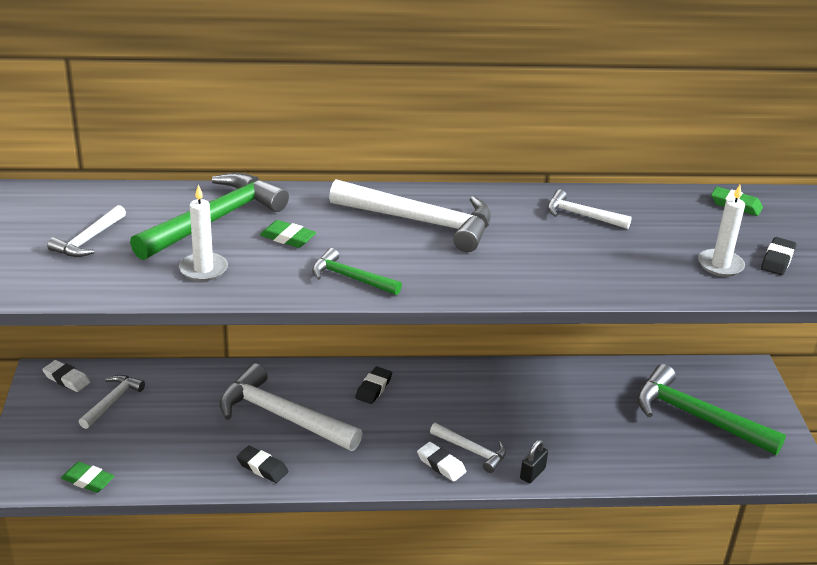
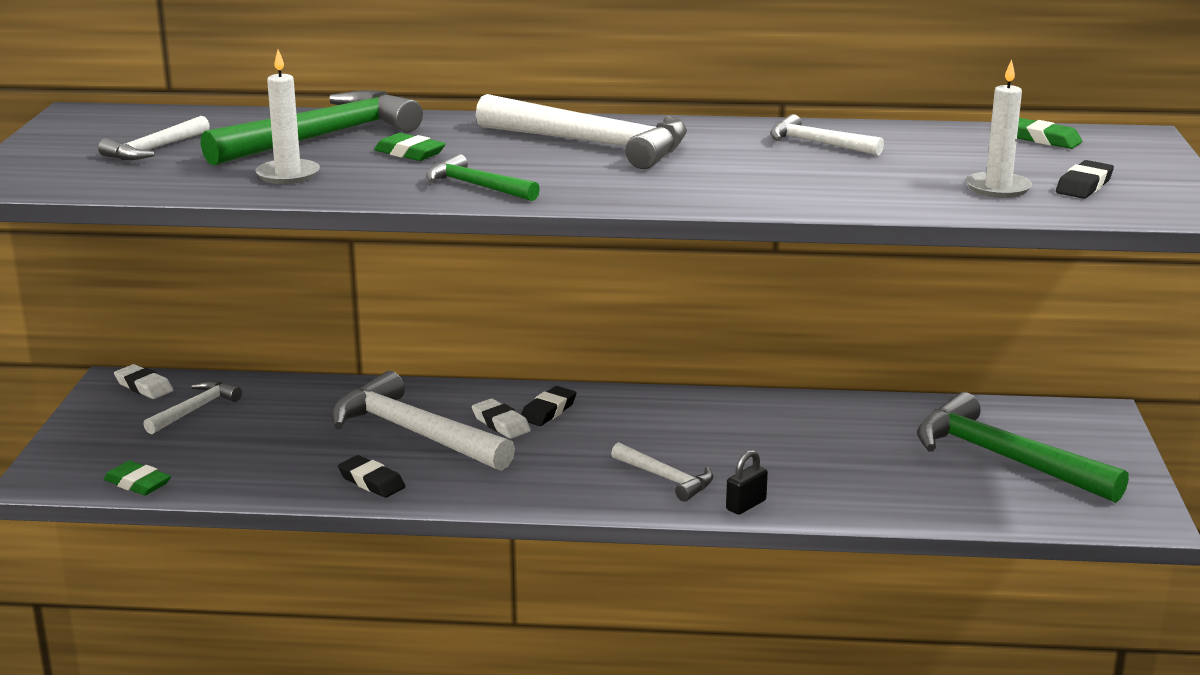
camera: 10 degrees right, 10 degrees down
white eraser [417,442,466,482] -> white eraser moved to [472,398,531,439]

